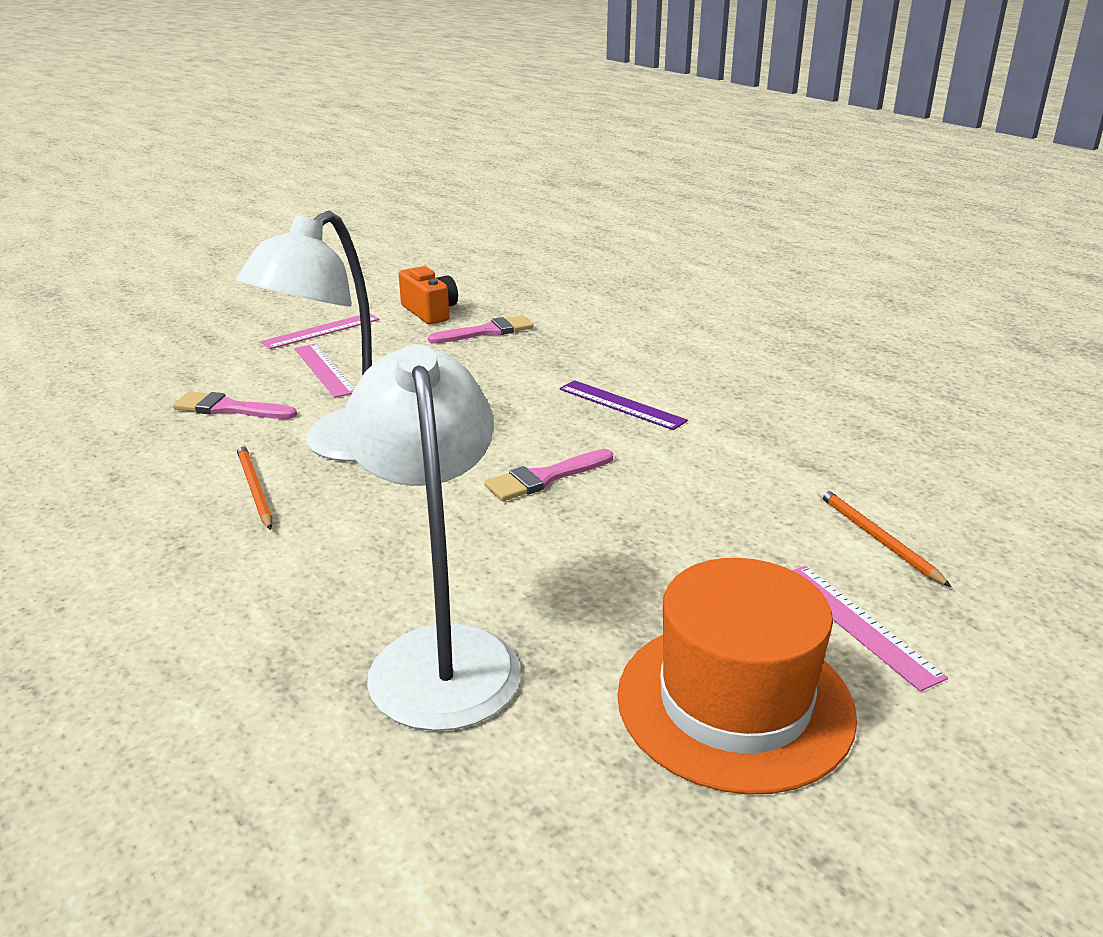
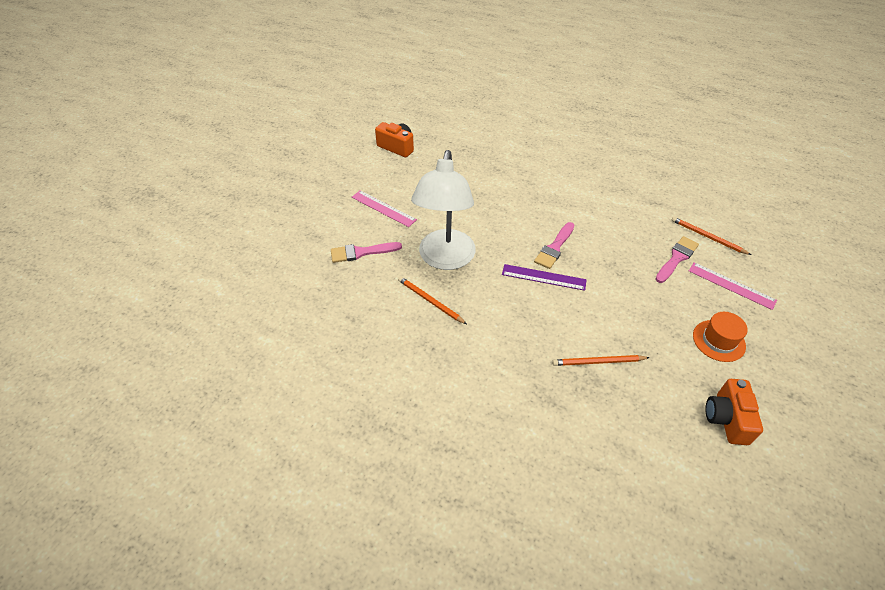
camera: 25 degrees left, 20 degrees up
pink ruler [261,313,380,349] -> none
white lamp [342,344,521,731] -> orange pencil [552,355,650,366]
pink brush [428,315,534,344] -> pink brush moved to [656,236,699,283]
purple ruler [559,380,688,430] -> purple ruler moved to [502,264,587,291]
orange hat [617,558,857,795] -> orange hat [693,312,748,362], size x0.52
none -> orange camera [705,379,763,445]

